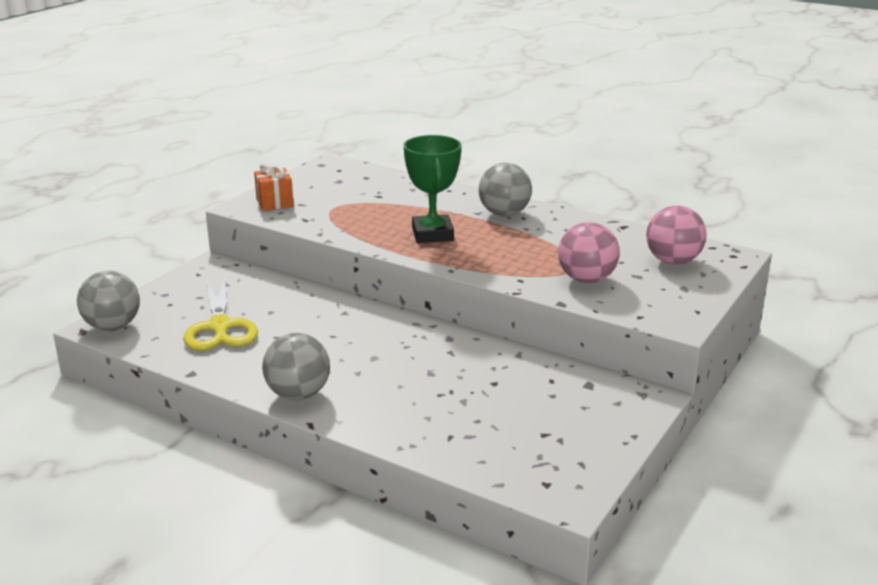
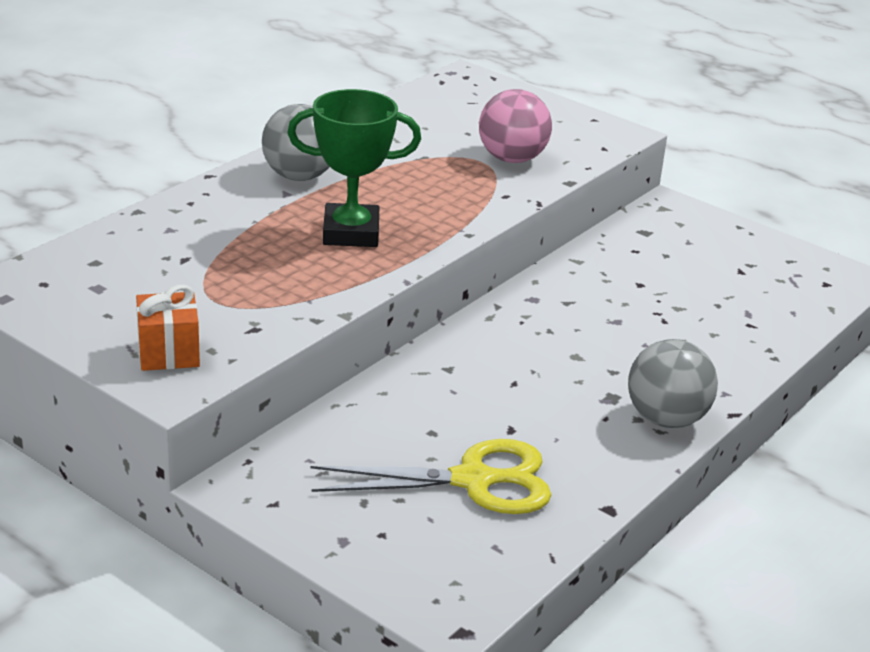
camera: 85 degrees left, 5 degrees up
grey ball [77,271,140,331] -> none
pink ball [646,206,707,264] -> none

